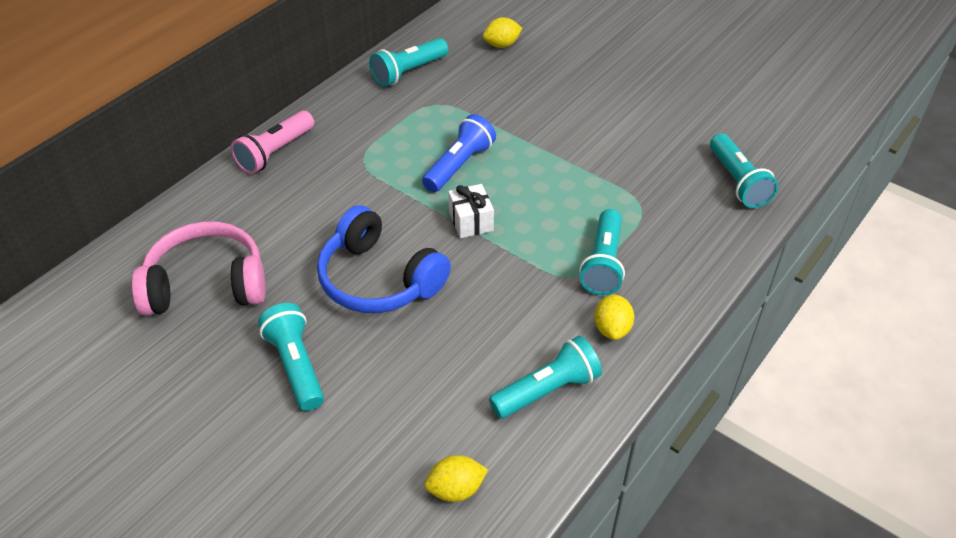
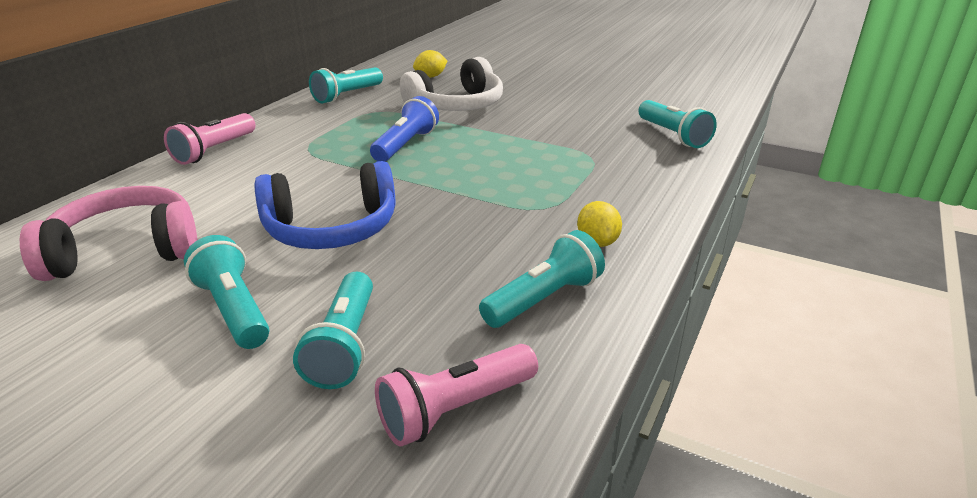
camera: 10 degrees left, 15 degrees down
blue headphones [317,205,451,313] -> blue headphones turned 45 degrees counterclockwise [255,161,396,249]
yellow lemon [425,455,488,502] -> pink flashlight [375,344,538,446]
white gift [448,184,494,238] -> none
turquoise flashlight [579,209,625,295] -> turquoise flashlight moved to [293,272,373,389]
none -> white headphones [400,57,503,111]

